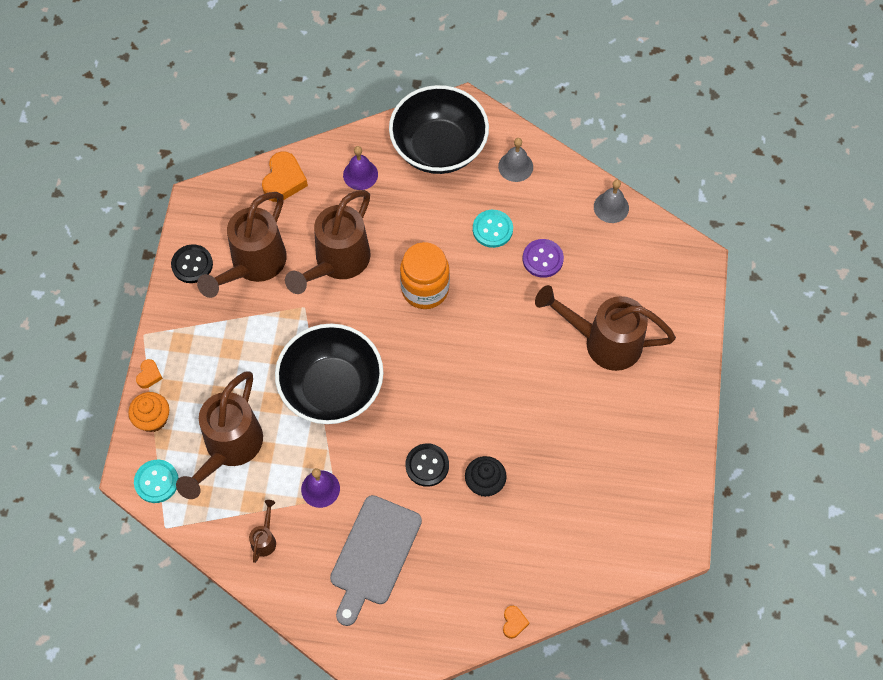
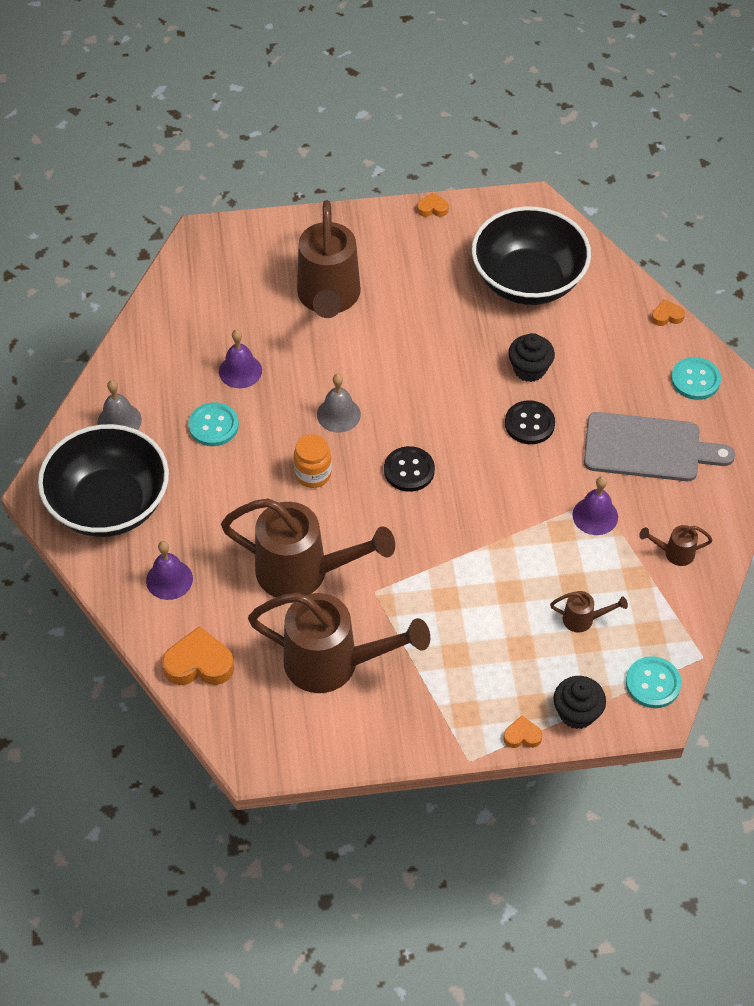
camera: 105 degrees left, 10 degrees down
orange cupcake [128,392,169,432] -> black cupcake [554,676,606,729]
black button [171,244,213,283] -> black button moved to [384,446,435,492]
brown watering can [176,372,263,499] -> brown watering can [550,591,628,632], size x0.42
black bowl [275,324,384,424] -> black bowl moved to [472,206,591,305]
orange jar [400,242,450,309] -> orange jar [294,434,332,488], size x0.62
purple button [523,239,564,278] -> purple bell [219,330,262,388]
grey bell [594,179,629,223] -> grey bell moved to [317,374,361,432]
none -> orange heart [417,192,449,217]
none -> turquoise button [671,357,721,400]

